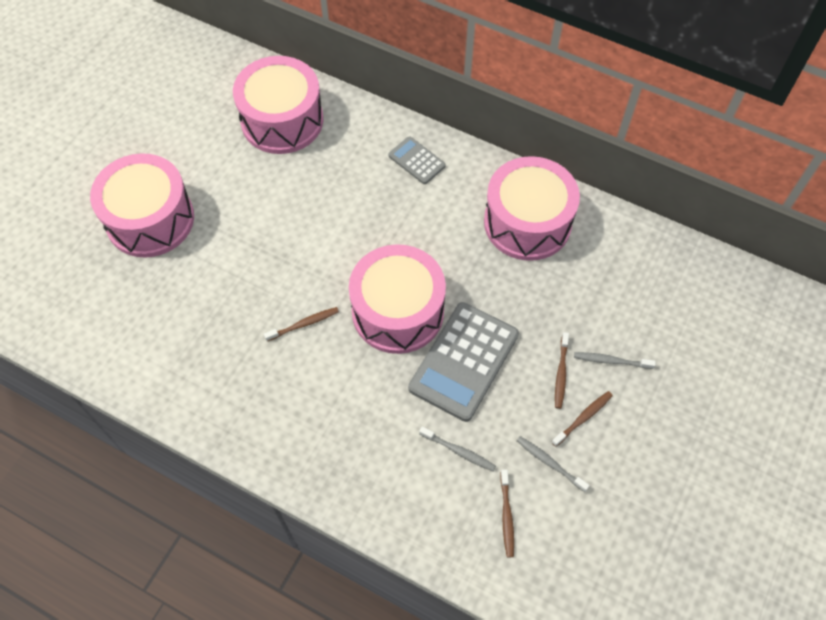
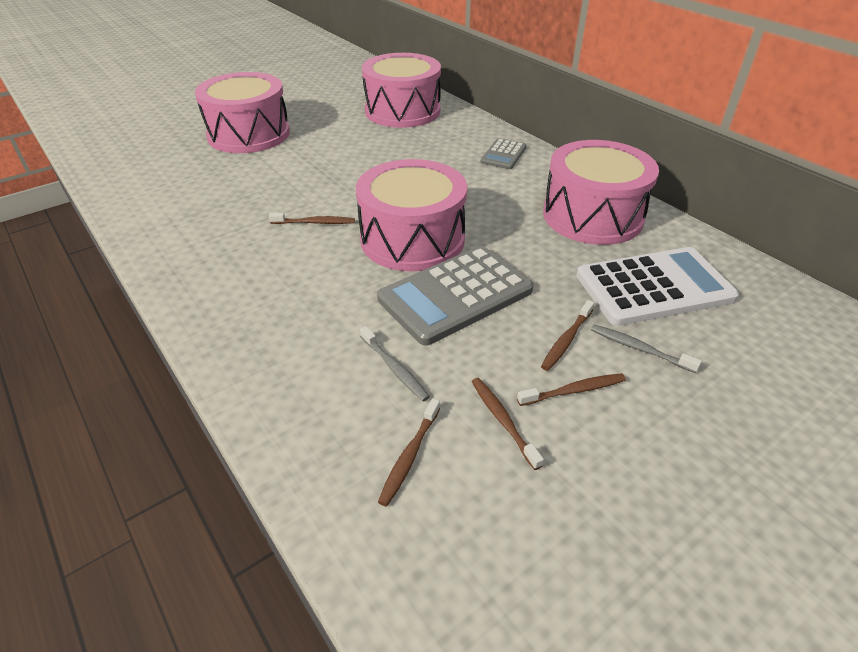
camera: 25 degrees right, 20 degrees down
grey calculator [388,136,446,184] -> grey calculator turned 135 degrees counterclockwise [480,138,527,169]
grey toothbrush [517,436,590,492] -> brown toothbrush [472,378,544,470]
none -> white calculator [576,247,739,326]

